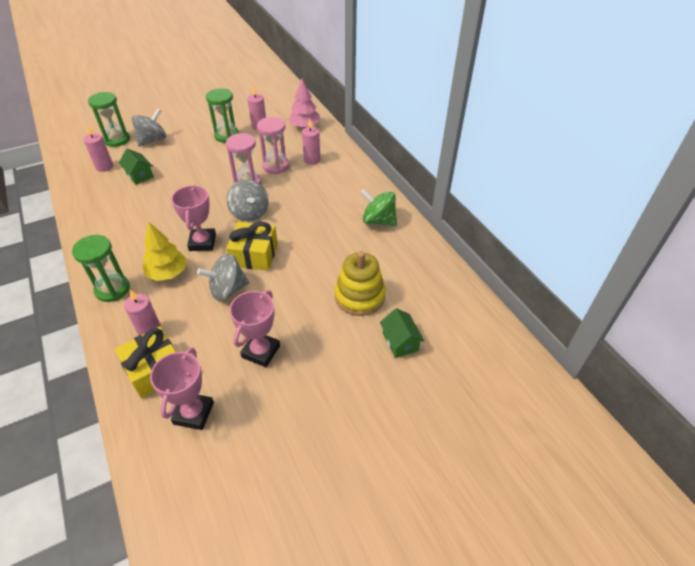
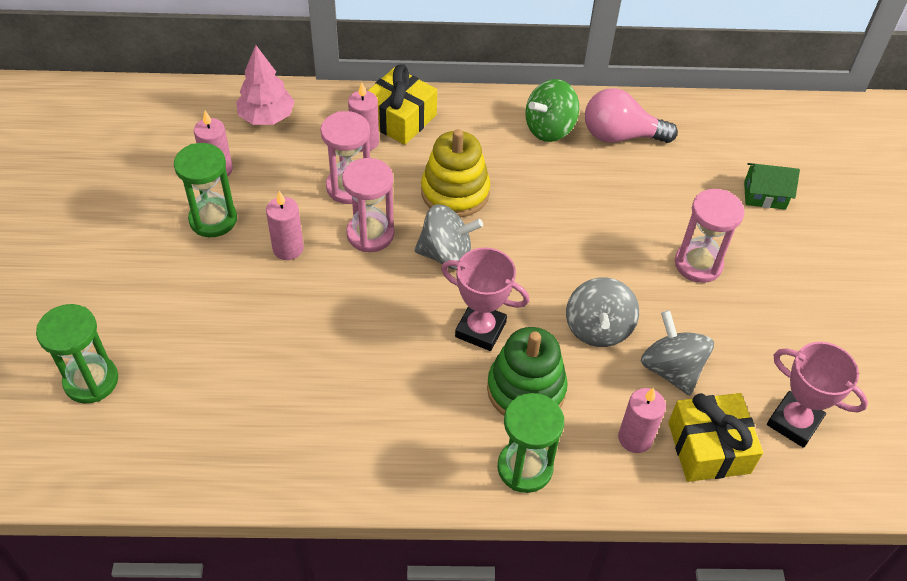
camera: 65 degrees left, 5 degrees up
pink candle [84,125,113,172] -> pink candle moved to [266,191,304,260]
green house [119,148,153,185] -> none
grey spinning top [132,108,166,146] -> grey spinning top moved to [641,310,714,396]
yellow tree [142,222,187,281] -> green stacking toy [487,327,568,415]
yellow gift [226,222,278,271] -> yellow gift moved to [368,64,437,145]
pink trophy [229,290,280,367] -> none
yellow stacking toy [335,251,386,316] -> yellow stacking toy moved to [421,129,490,217]
none -> pink light bulb [585,88,678,143]
none -> pink hourglass [675,189,745,283]

